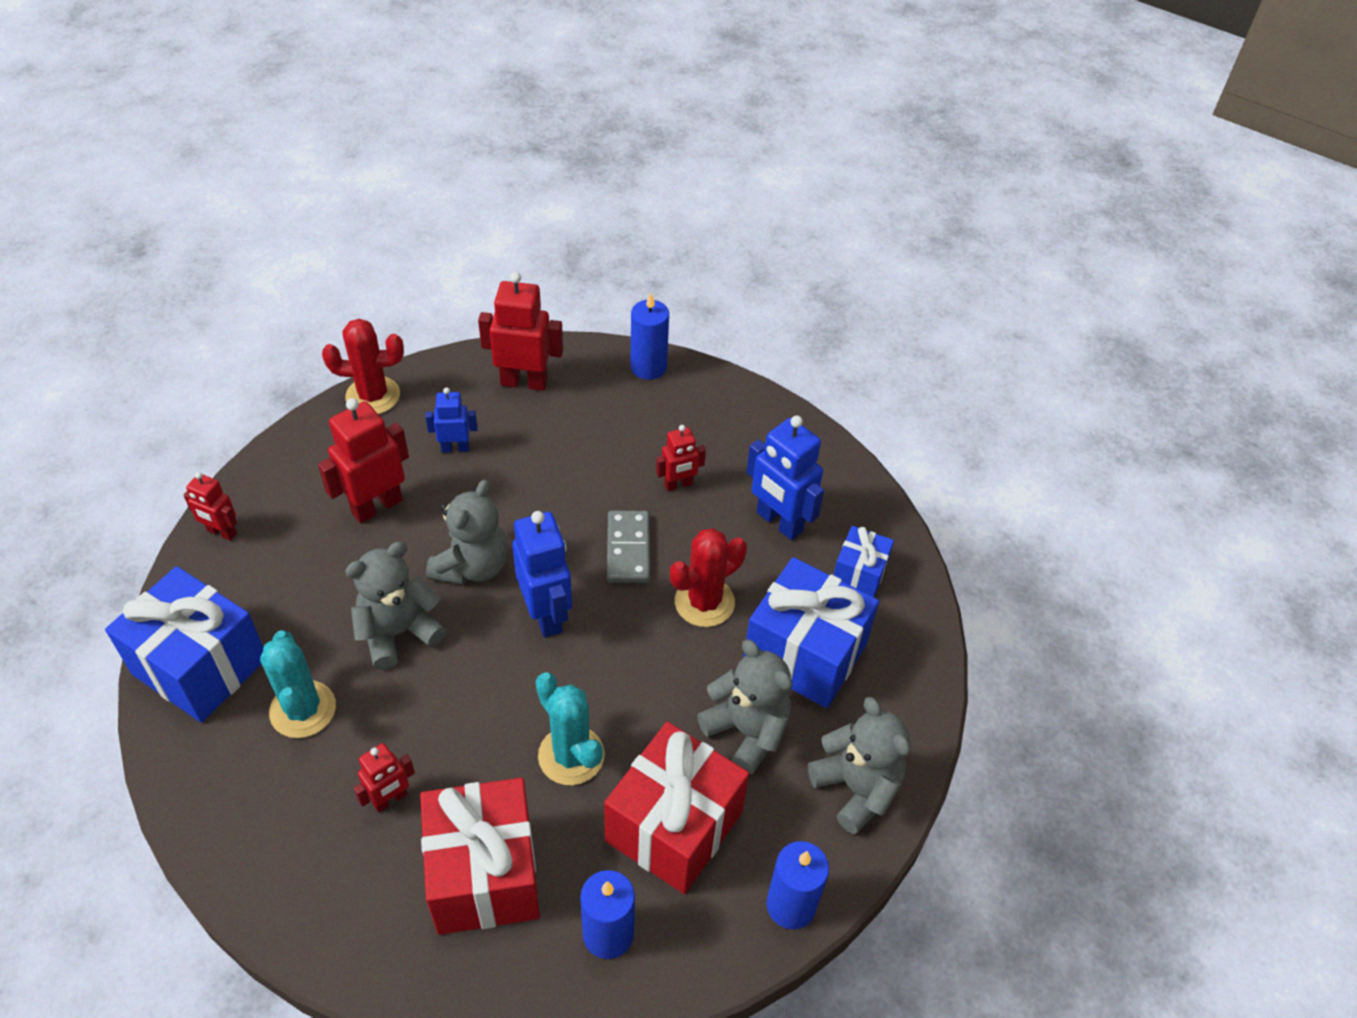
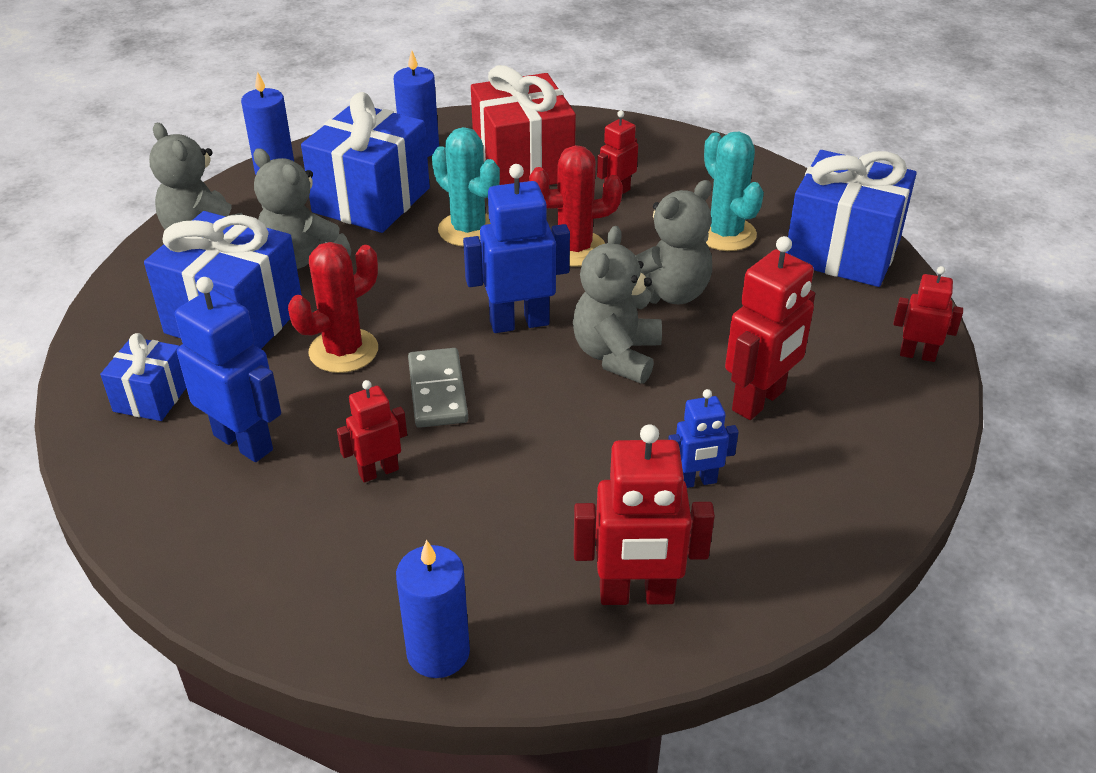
camera: 175 degrees right, 10 degrees down
red cactus [322,319,404,414] -> red cactus moved to [529,145,623,267]
blue robot [512,511,572,637] -> blue robot turned 105 degrees clockwise [463,164,570,333]
red gift [604,722,749,894] -> blue gift [301,92,430,233]

